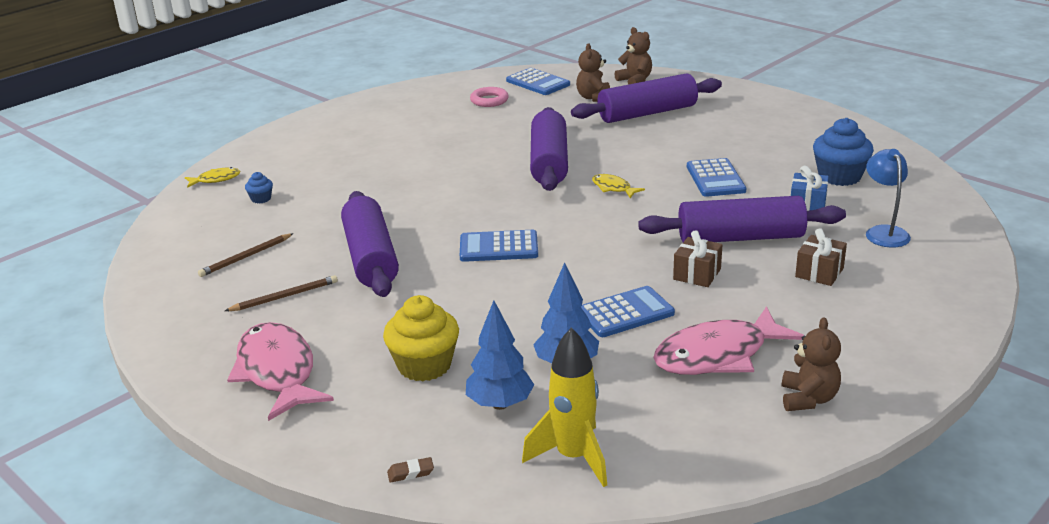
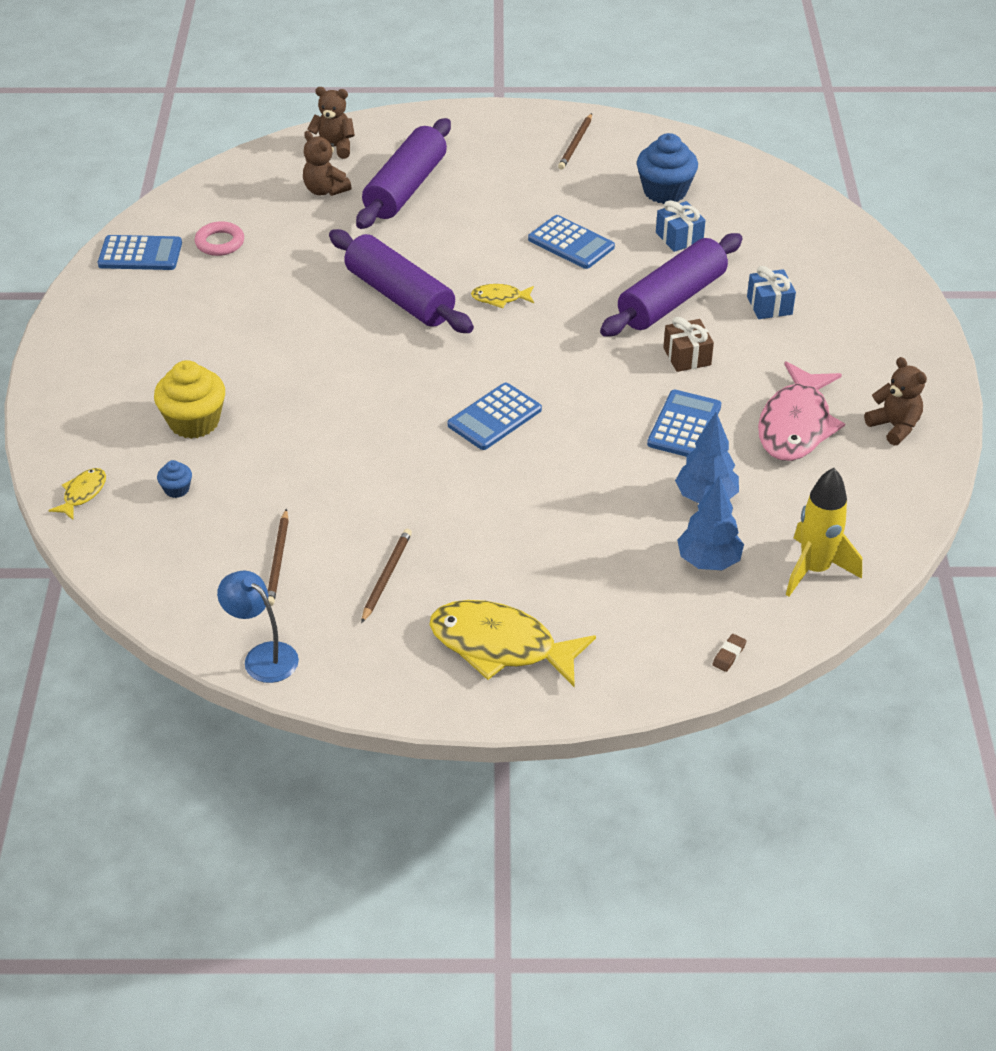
camera: 45 degrees left, 15 degrees up
pink fish [227,322,334,421] -> yellow fish [429,600,596,687]
purple rolling pin [341,191,399,297] -> none
yellow cupcake [383,295,459,381] -> yellow cupcake moved to [154,360,225,439]
blue calculator [506,68,570,95] -> blue calculator moved to [98,235,182,270]
brown gift [795,228,847,286] -> blue gift [747,266,796,319]
blue lamp [866,149,911,248] -> blue lamp moved to [217,571,299,683]
none -> brown pencil [558,113,592,169]

